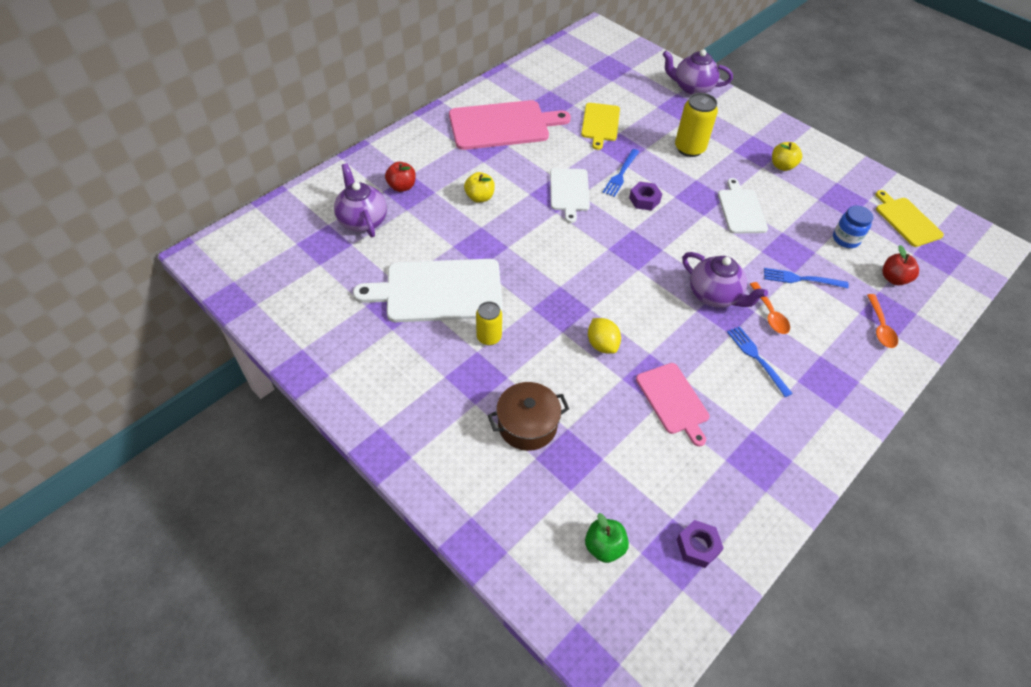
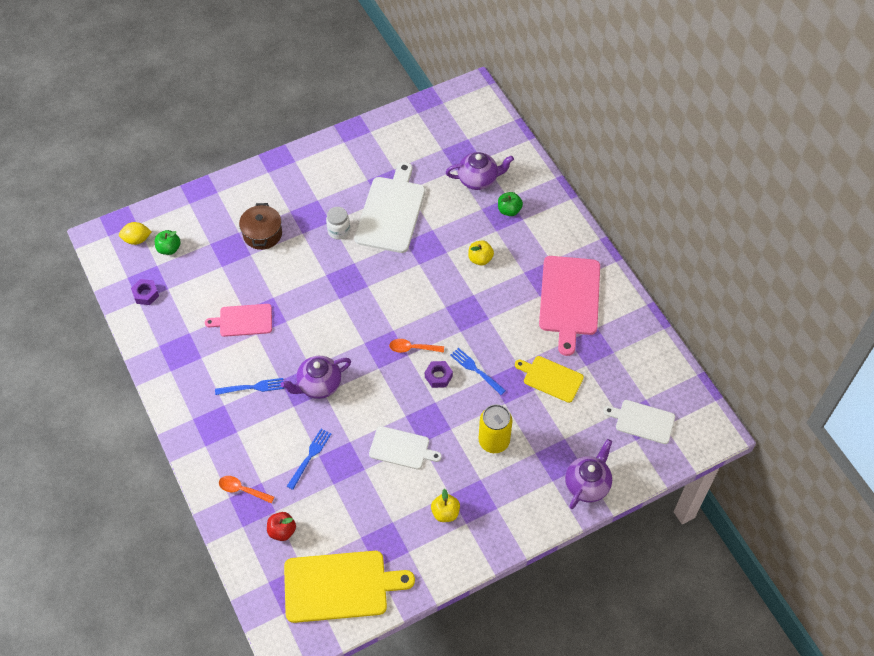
camera: 110 degrees right, 5 degrees up
red apple [385,162,416,192] -> green apple [498,192,523,216]
yellow can [476,301,502,345] -> white jar [326,207,350,240]
white cutting board [550,168,590,223] -> white cutting board moved to [603,400,675,444]
yellow lemon [588,318,621,354] -> yellow lemon moved to [119,222,152,245]
orange spoon [750,282,790,334] -> orange spoon moved to [389,339,444,353]
blue jar [833,205,873,248] -> none
yellow cutting board [875,190,944,247] -> yellow cutting board [284,551,415,623], size x1.72

